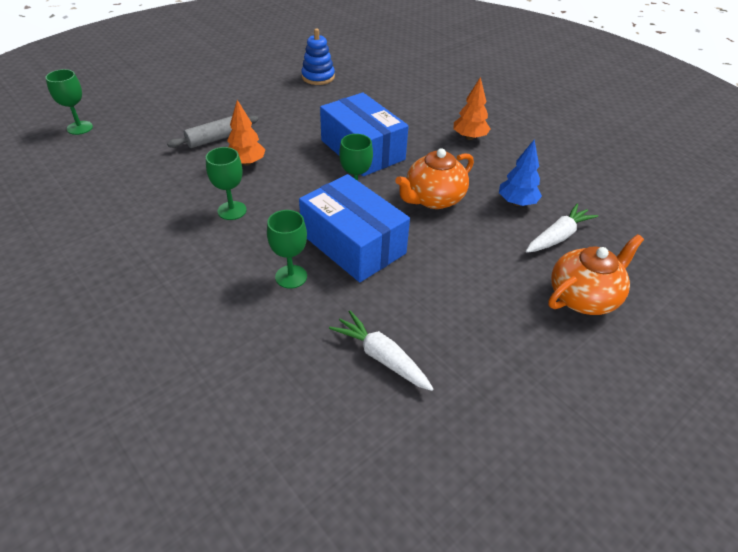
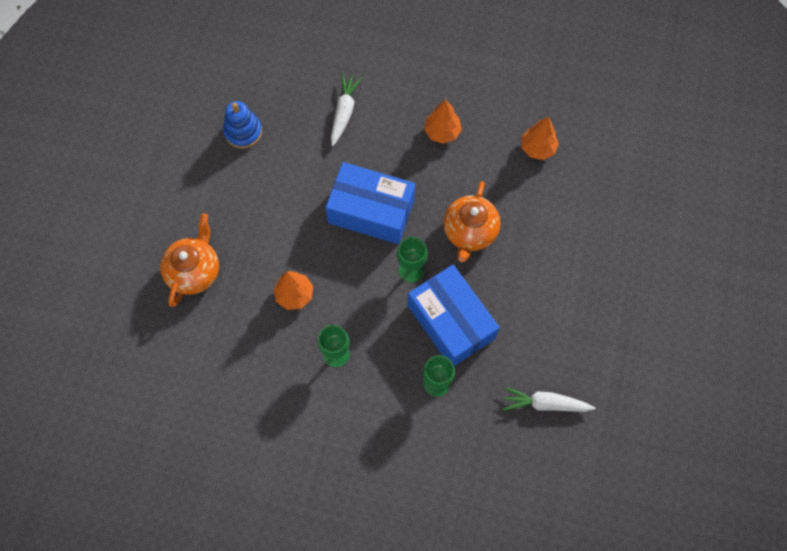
camera: 35 degrees left, 25 degrees up
green goblet [45,69,93,135] -> none
grey rolling pin [167,116,259,148] -> none
blue box [299,174,410,282] -> blue box turned 45 degrees clockwise [408,265,500,366]
blue tree [499,140,542,206] -> none
white carrot [526,204,598,253] -> white carrot moved to [331,73,363,146]
orange teapot [548,234,644,315] -> orange teapot moved to [160,213,219,307]
none -> orange tree [522,117,559,160]

